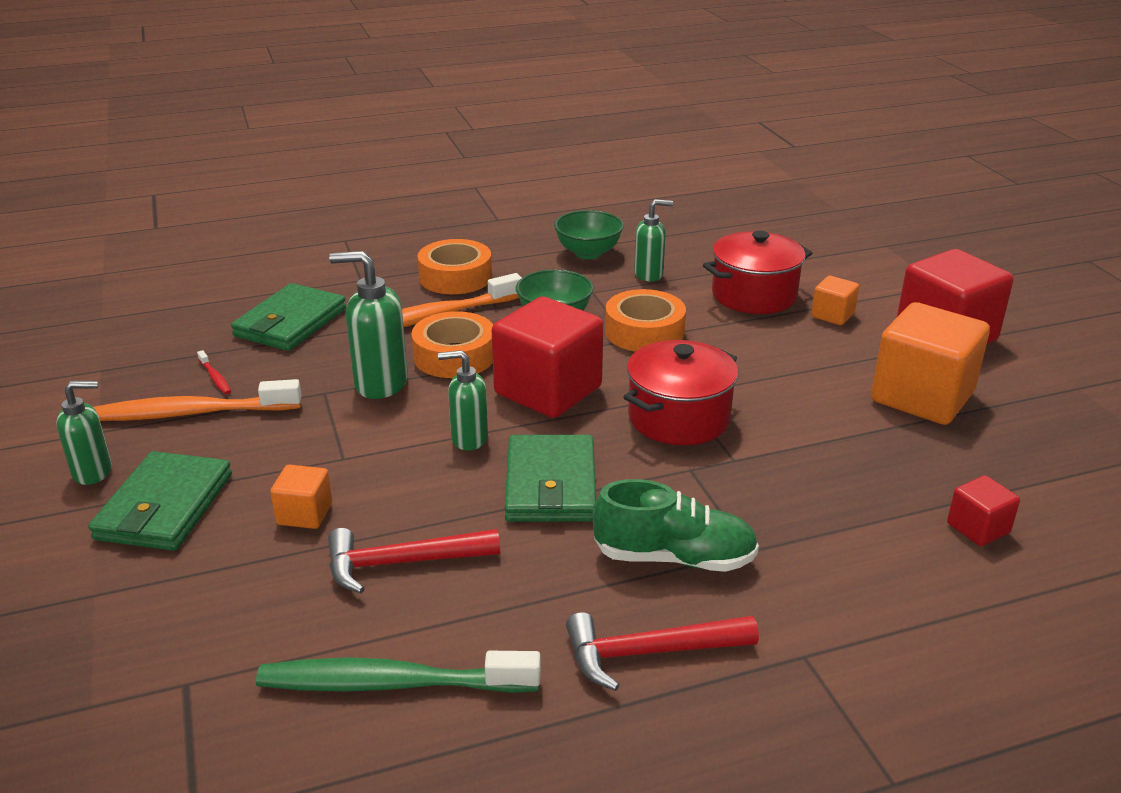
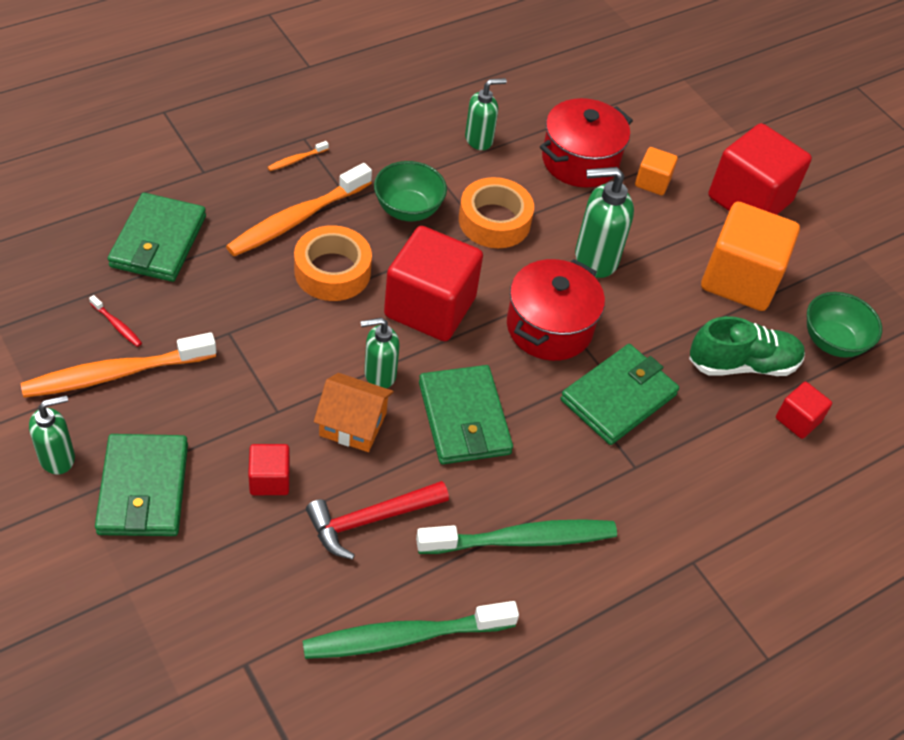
camera: 20 degrees left, 20 degrees up
orange cube [270,465,332,529] -> red cube [248,444,290,495]
green soap dispenser [329,251,408,399] -> green soap dispenser moved to [575,167,634,278]
orange tape [417,239,492,294] -> orange toothbrush [268,141,329,171]
green bowl [554,210,624,259] -> green bowl moved to [807,292,882,358]
red hammer [566,612,759,691] -> none
green shoe [593,479,759,572] -> green shoe moved to [689,316,805,376]
none -> orange house [314,373,394,452]
none -> green toothbrush [416,519,617,554]
none -> green wallet [561,344,679,445]

